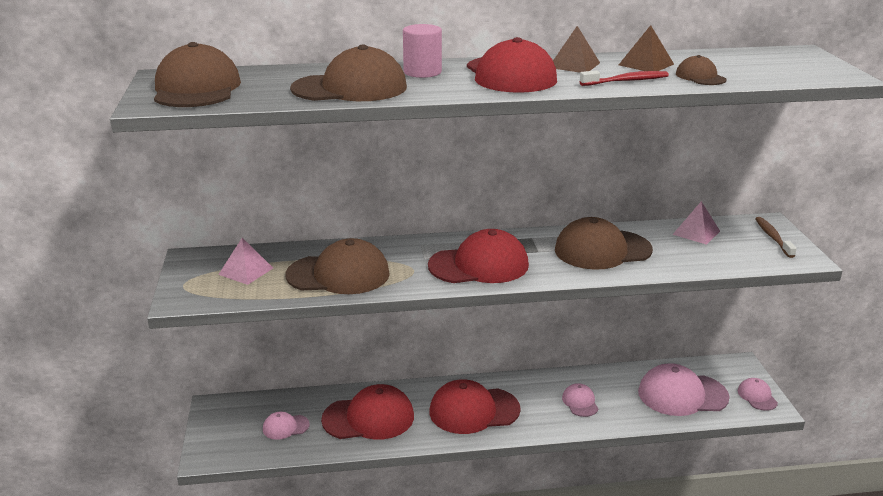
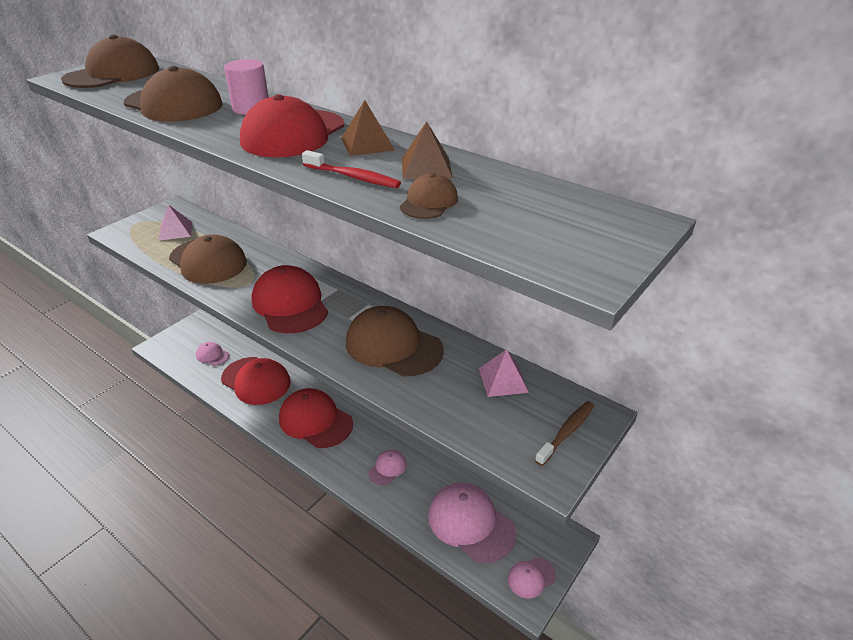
camera: 45 degrees right, 10 degrees up
red cap [428,229,529,283] -> red cap turned 150 degrees counterclockwise [251,265,328,333]
pink cap [738,378,778,411] -> pink cap turned 150 degrees counterclockwise [508,557,556,599]

